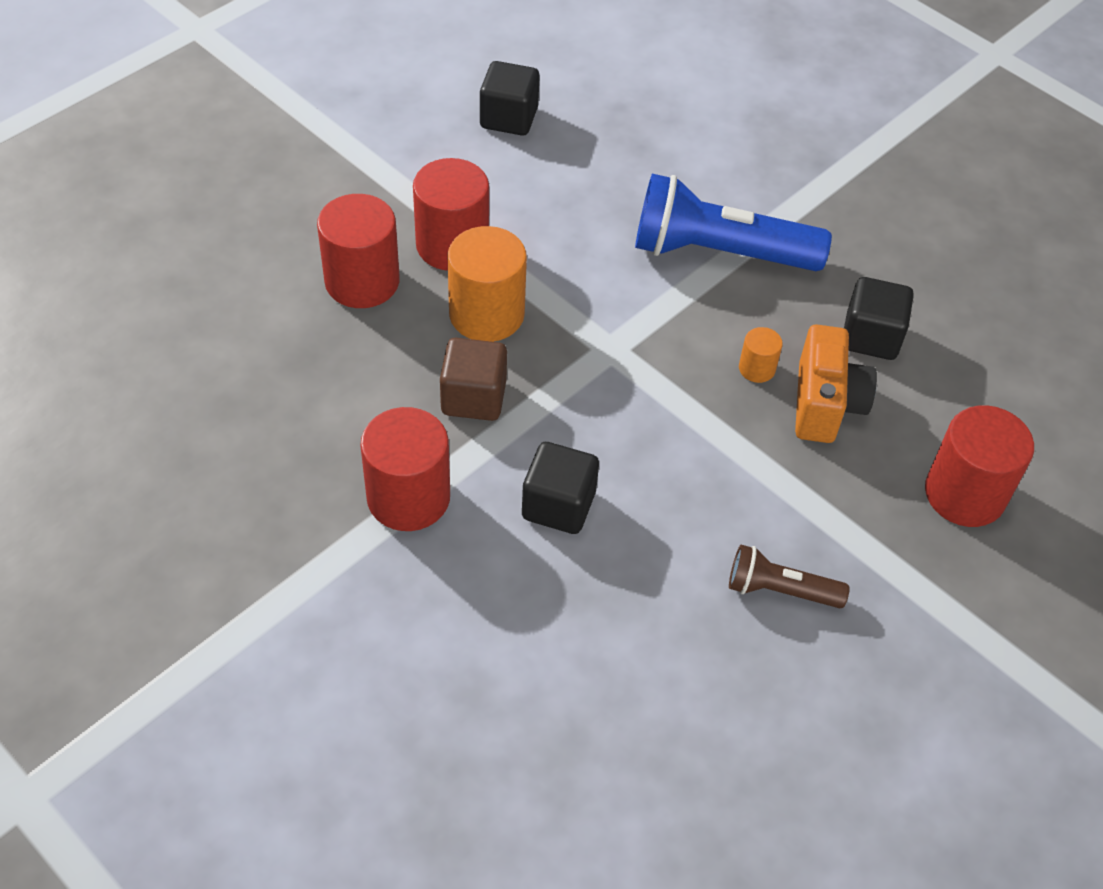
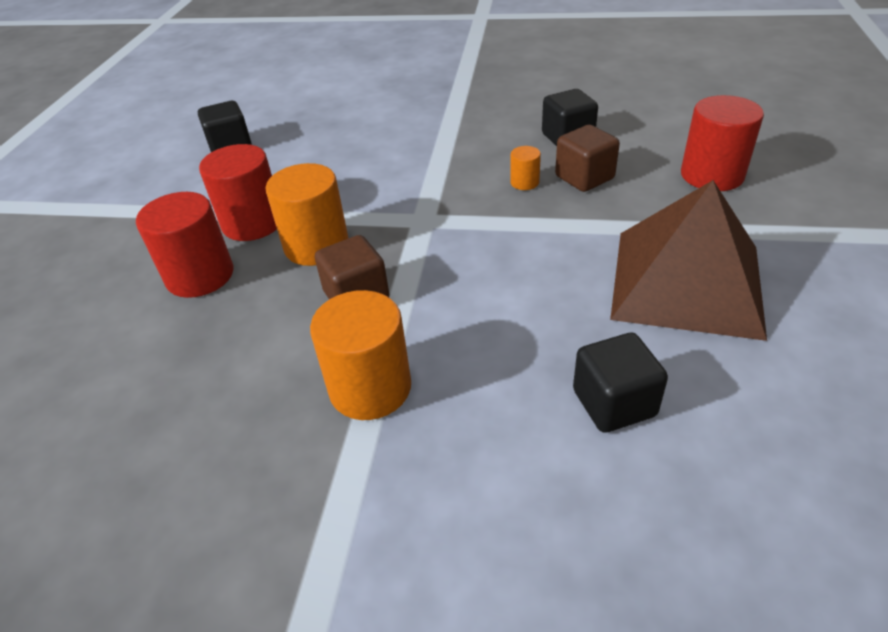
camera: 30 degrees left, 10 degrees down
red cylinder [360,407,450,531] -> orange cylinder [310,290,411,420]
black cube [522,442,599,534] -> black cube moved to [573,333,668,433]
blue flashlight [635,174,832,271] -> none
brown flashlight [729,545,850,608] -> brown pyramid [610,180,767,341]
orange camera [795,324,877,443] -> brown cube [555,125,620,192]

